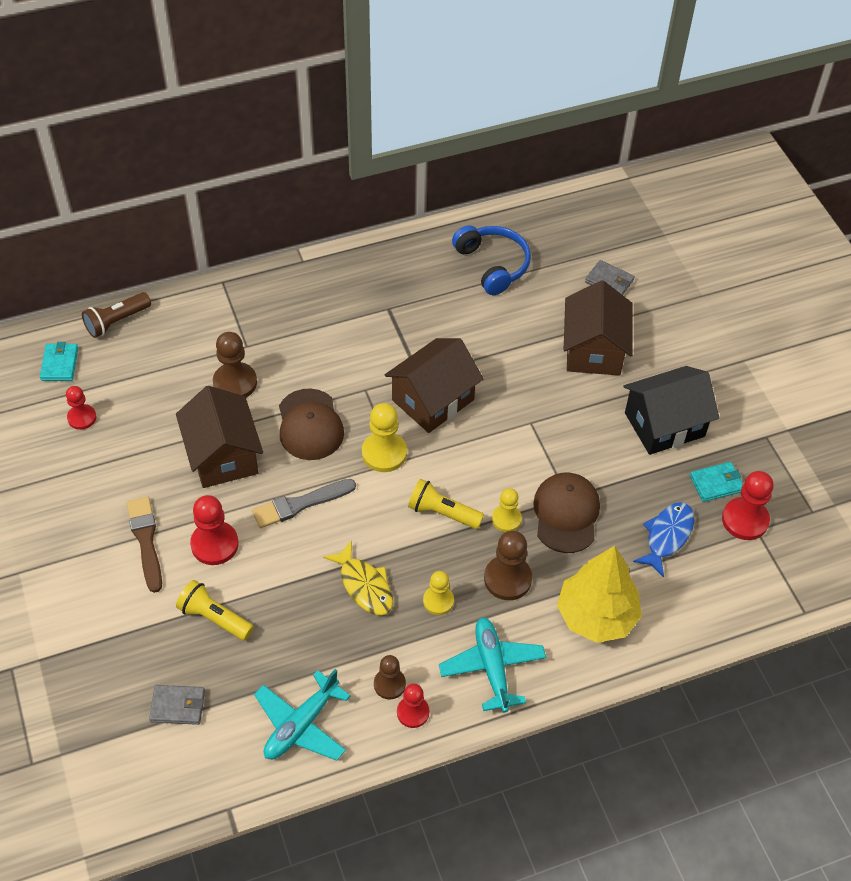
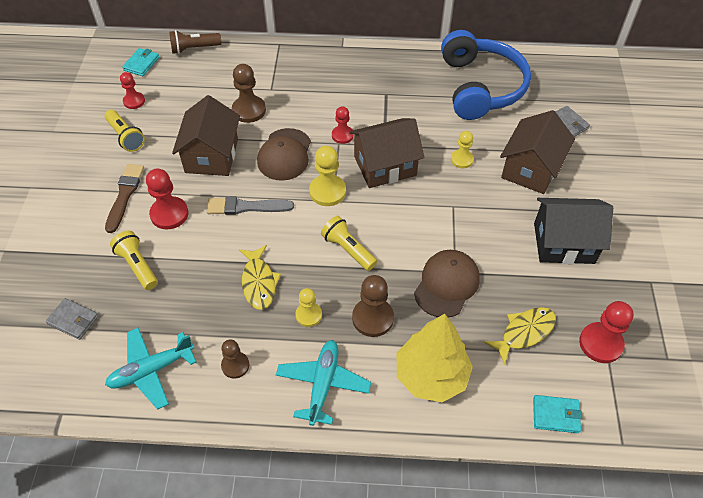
camera: 25 degrees right, 0 degrees up
red pawn [397,684,429,728] -> red pawn moved to [332,106,354,144]
blue headphones [452,225,531,295] -> blue headphones [441,30,531,120], size x1.56
yellow pawn [492,488,522,532] -> yellow pawn moved to [451,131,474,168]
blue fish [633,502,694,577] -> yellow fish [484,307,556,365]
turquoise wallet [690,462,743,502] -> turquoise wallet moved to [533,395,582,433]
none -> yellow flashlight [105,110,145,152]

